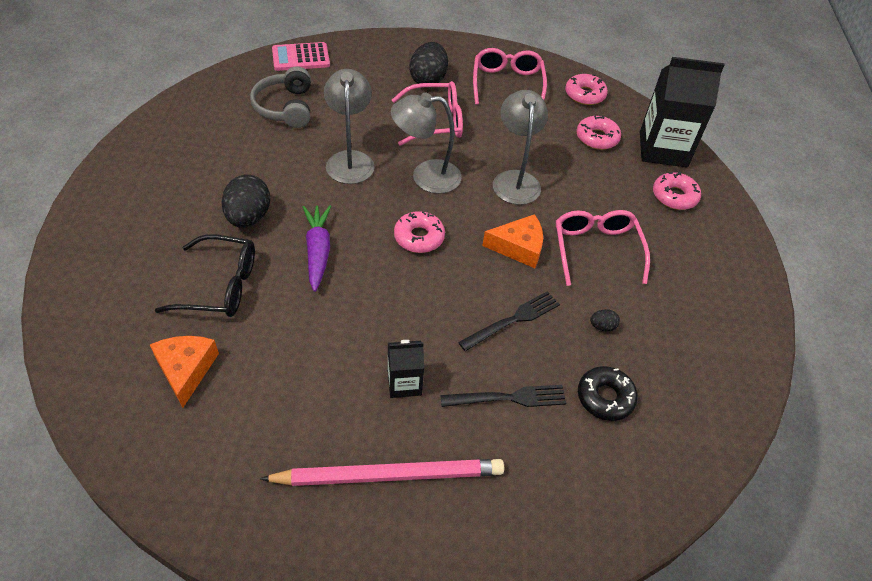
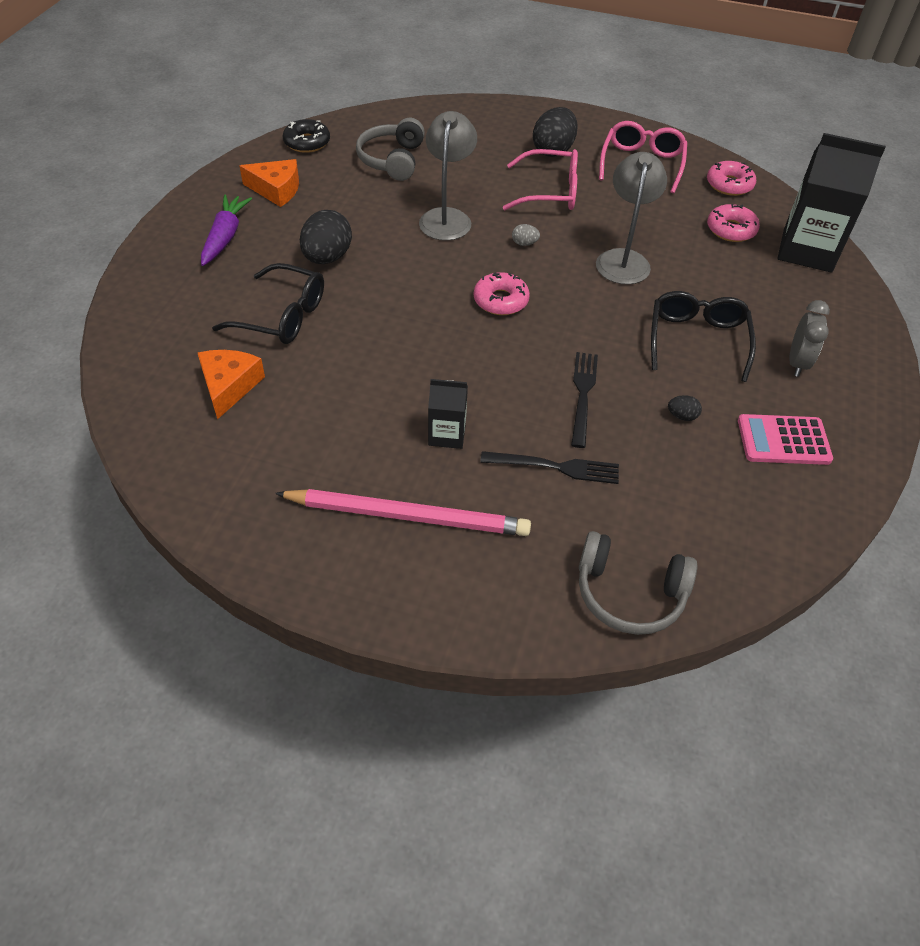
camera: 15 degrees right, 0 degrees up
pink calculator [272,42,330,71] -> pink calculator moved to [738,414,833,465]
purple carrot [303,205,331,292] -> purple carrot moved to [201,195,252,266]
grey lamp [391,92,462,194] -> grey egg [512,224,540,246]
black fork [458,291,560,351] -> black fork turned 60 degrees counterclockwise [571,352,598,448]
orange cheese [482,214,543,268] -> orange cheese moved to [240,159,299,207]
pink glasses [556,210,650,286] -> black glasses [651,291,756,382]
black donut [578,366,638,421] -> black donut moved to [283,119,330,153]
pink donut [653,172,701,210] -> none
none -> grey headphones [579,531,697,635]
none -> grey clock [789,300,830,377]

